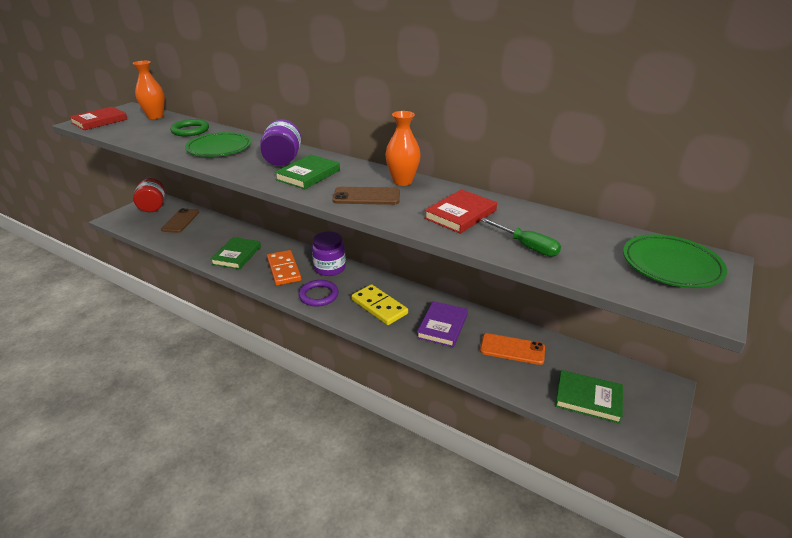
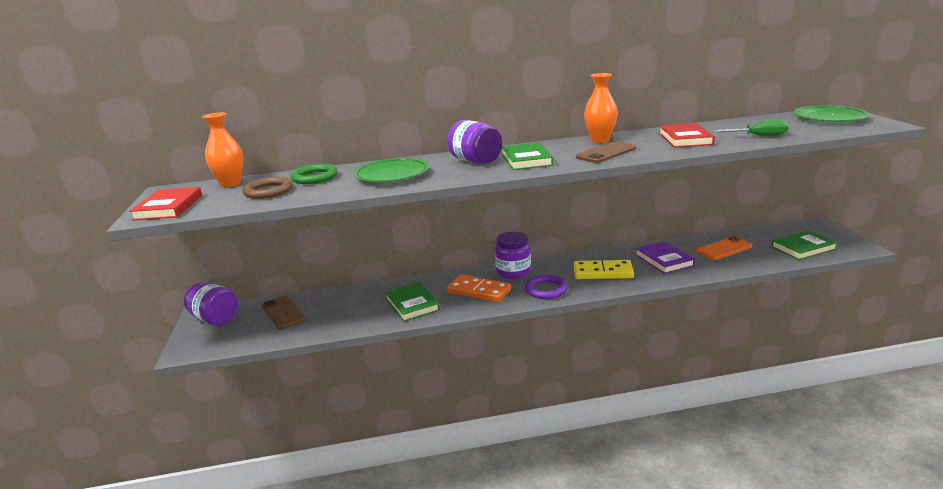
camera: 40 degrees left, 10 degrees down
red jar [133,178,165,212] -> purple jar [184,282,238,326]
none -> brown ring [243,177,293,199]

